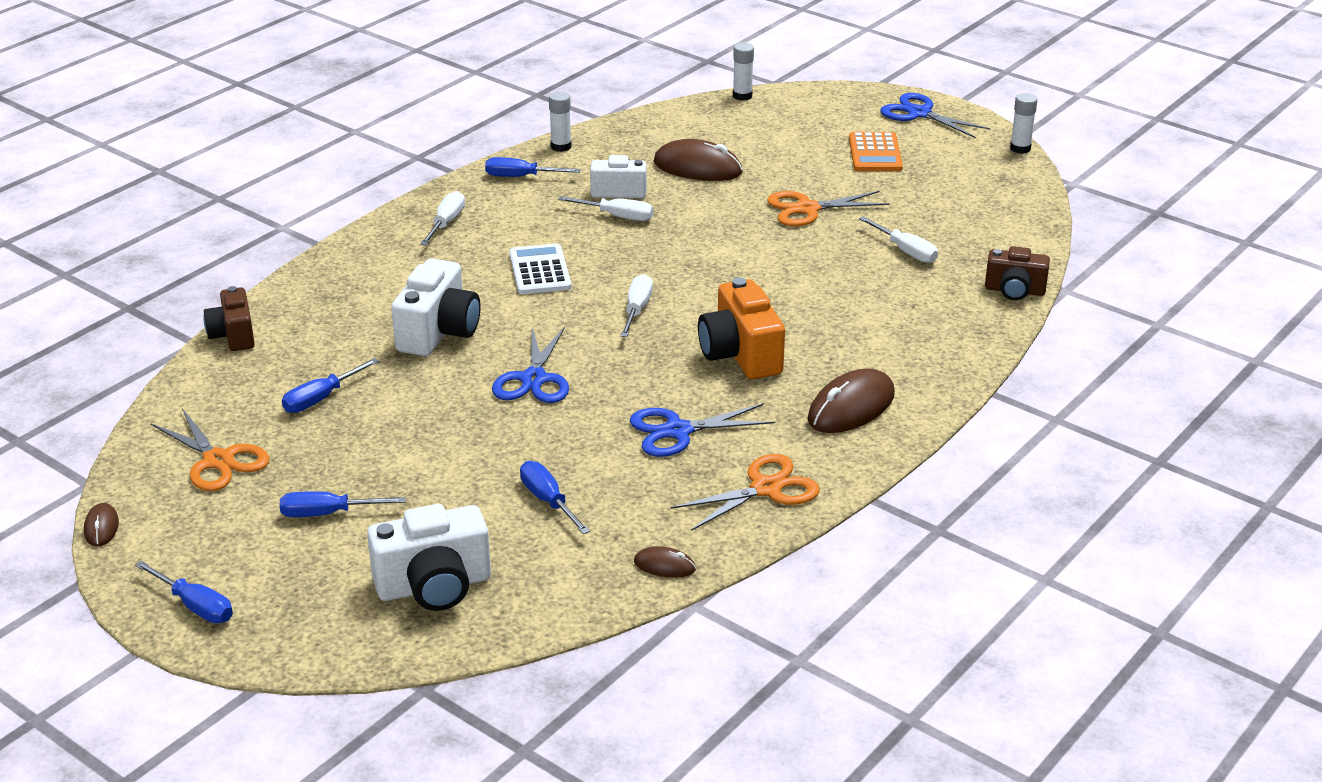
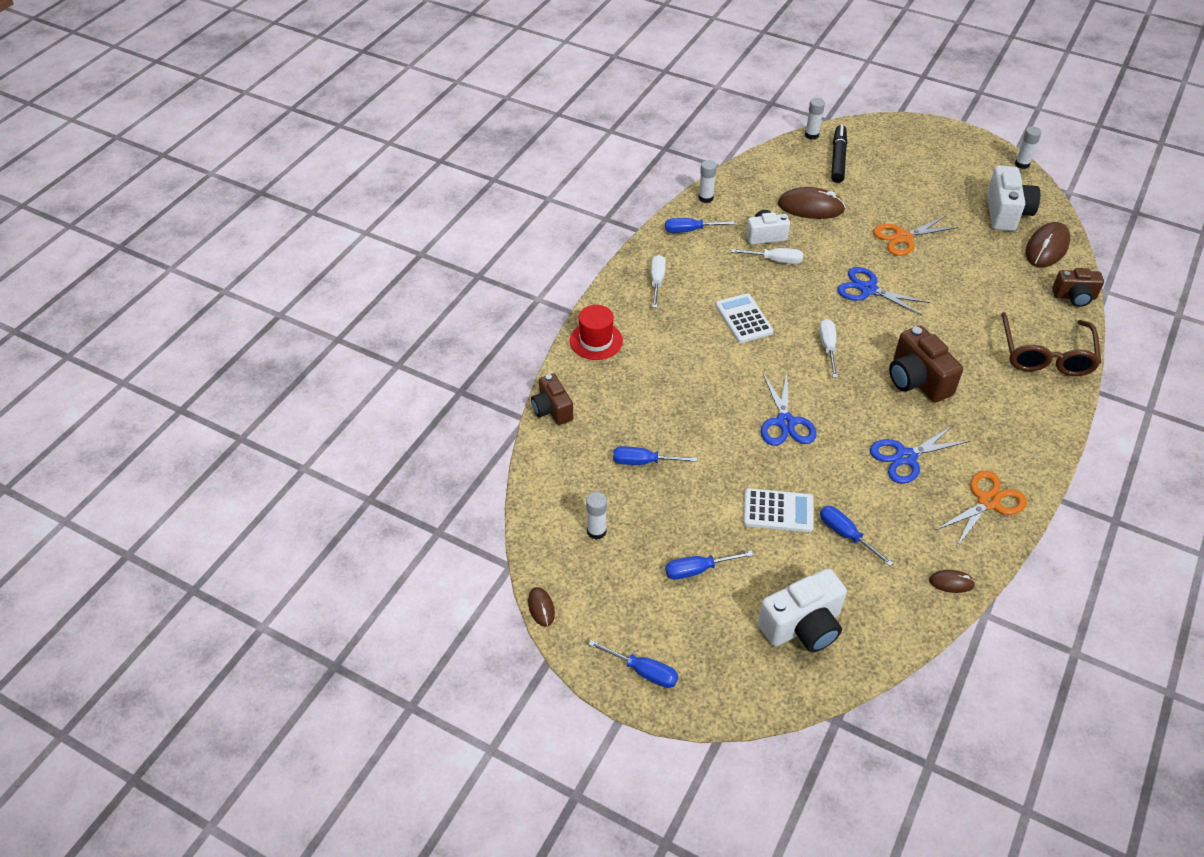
camera: 10 degrees left, 15 degrees up
orange scissors [151,408,270,491] -> white glue stick [586,492,607,540]
blue screwdriver [282,358,379,413] -> blue screwdriver turned 60 degrees clockwise [613,446,697,465]
white camera [391,258,481,356] -> white camera moved to [987,166,1040,231]
orange camera [698,277,785,379] -> brown camera [889,325,963,403]
brown mouse [807,368,895,433] -> brown mouse moved to [1026,222,1070,267]
orange calculator [849,132,903,171] -> none
white screwdriver [859,216,938,263] -> none
blue scissors [880,93,991,138] -> blue scissors moved to [837,267,930,316]
none -> red hat [570,305,623,360]
none -> white calculator [743,488,814,532]
none -> black marker [831,125,847,183]
none -> brown glasses [1001,312,1101,376]

